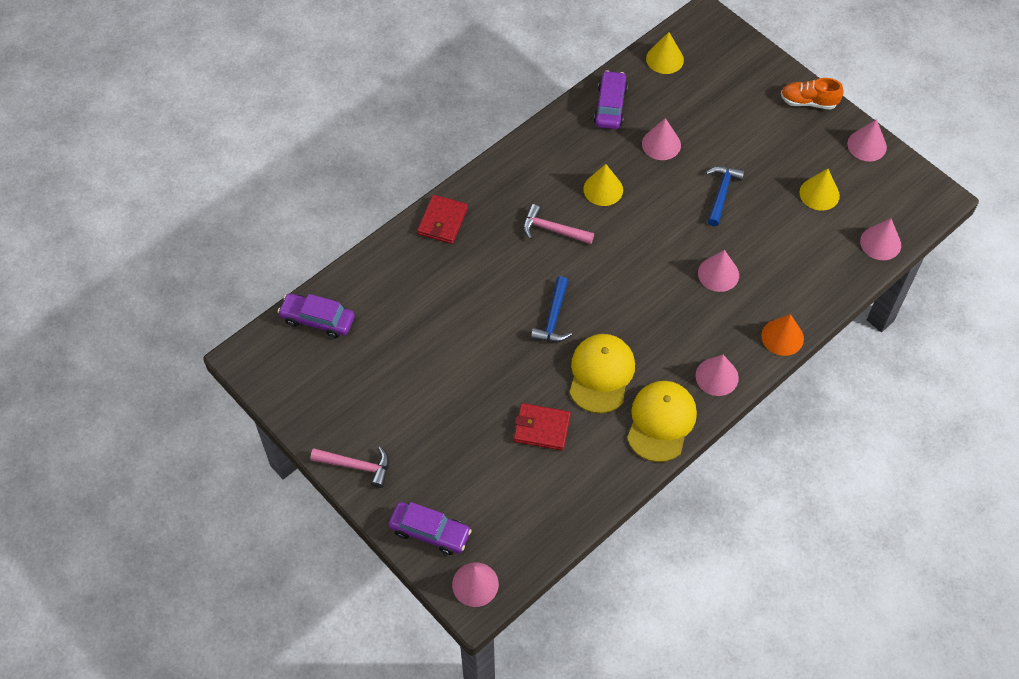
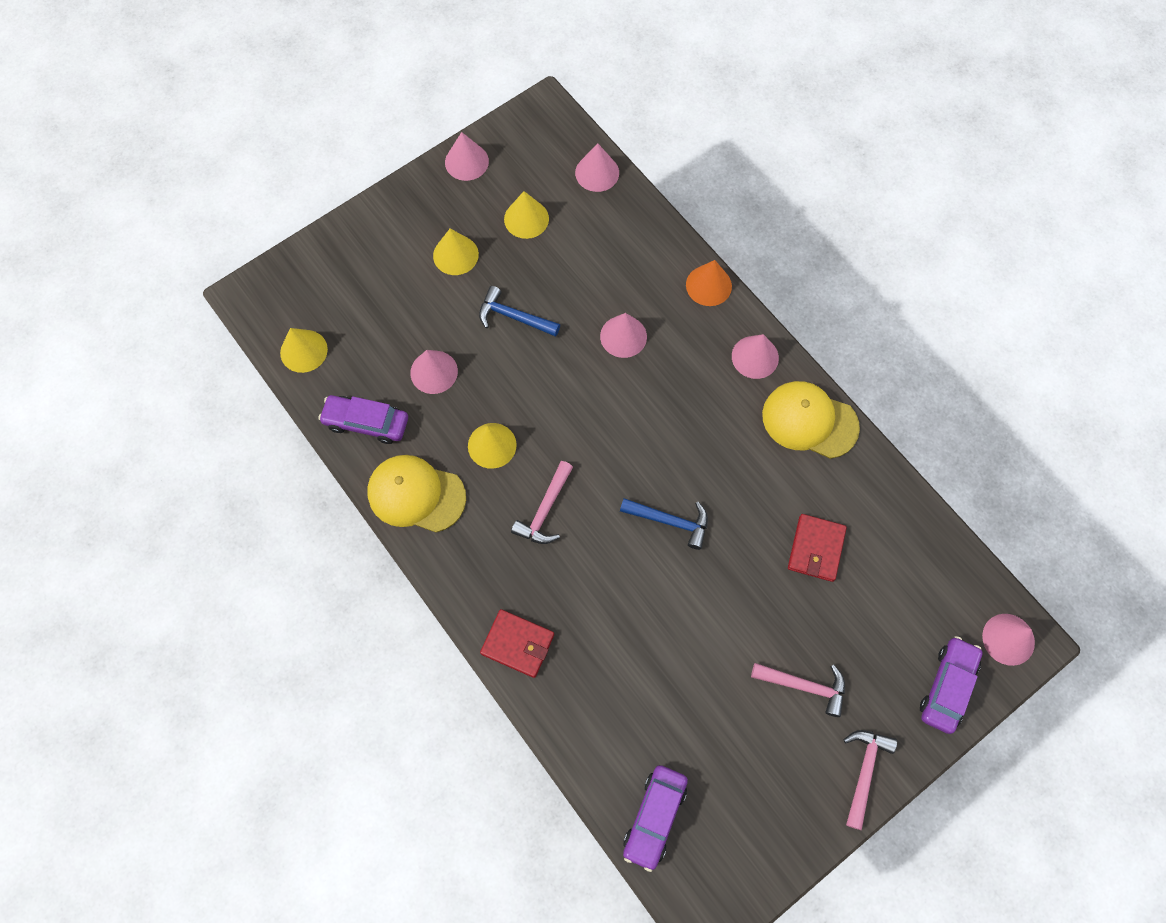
camera: 85 degrees left, 10 degrees up
yellow cap [569,334,635,413] -> yellow cap moved to [367,455,466,532]
orange shoe [781,78,844,109] -> none
none -> yellow cone [433,229,479,275]
none -> pink hammer [751,663,845,717]

